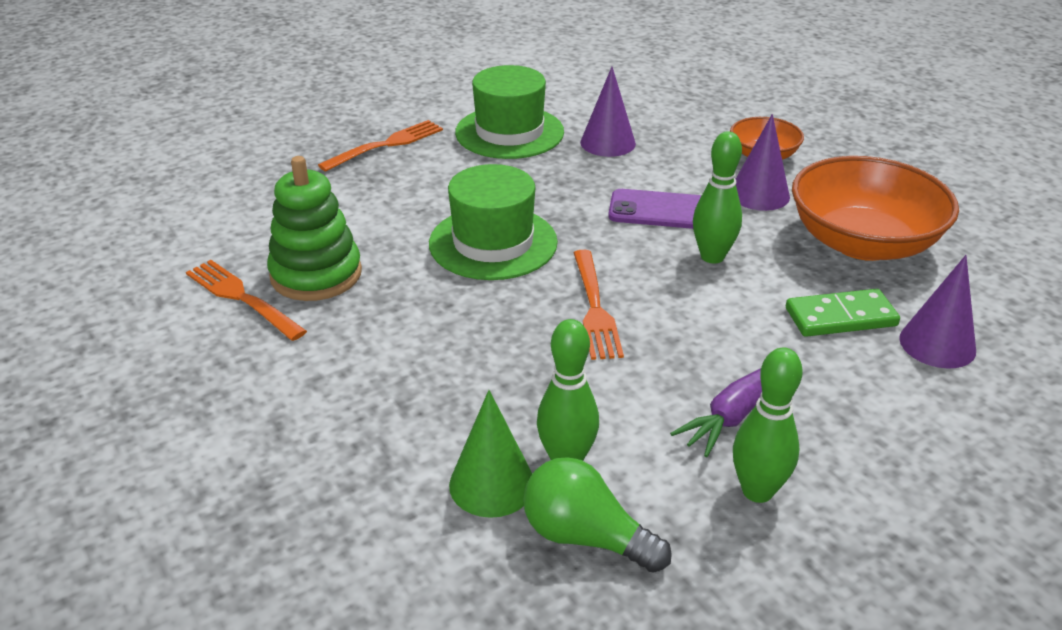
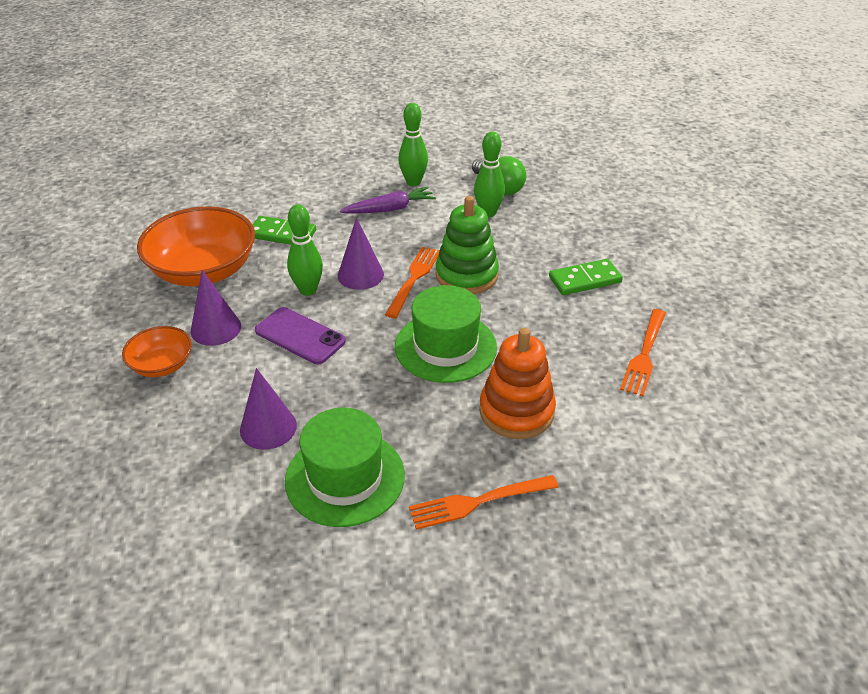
camera: 155 degrees left, 5 degrees up
orange fork [186,260,307,341] -> orange fork turned 45 degrees clockwise [620,309,666,396]
green stacking toy [267,156,362,301] -> green stacking toy moved to [435,196,499,294]
green cone [449,390,532,518] -> none
purple cone [899,255,976,369] -> purple cone moved to [338,218,384,290]
none -> orange stacking toy [479,328,556,439]
none -> green domino [549,259,623,295]

